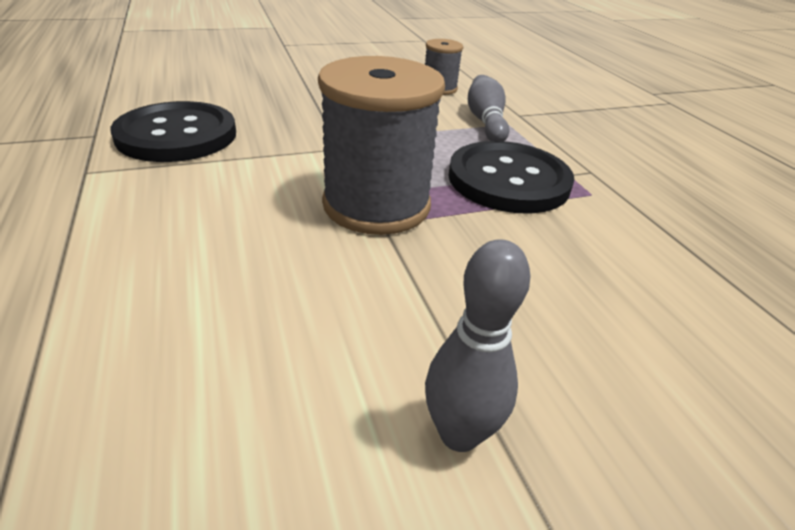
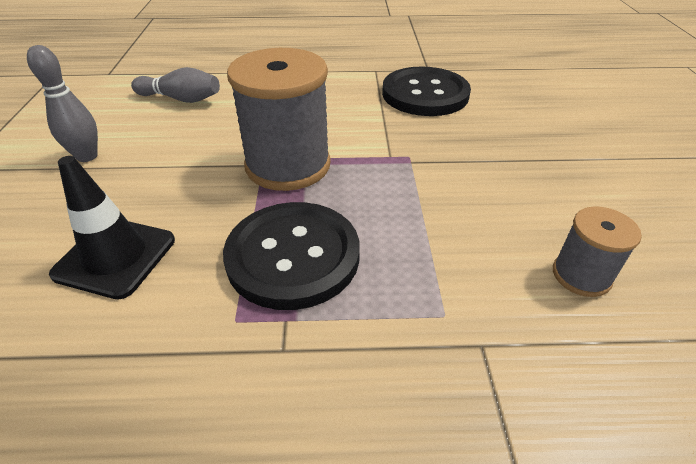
camera: 110 degrees right, 5 degrees up
grey bowling pin [468,75,509,141] -> grey bowling pin moved to [131,67,220,103]
none -> black traffic cone [49,156,175,299]

